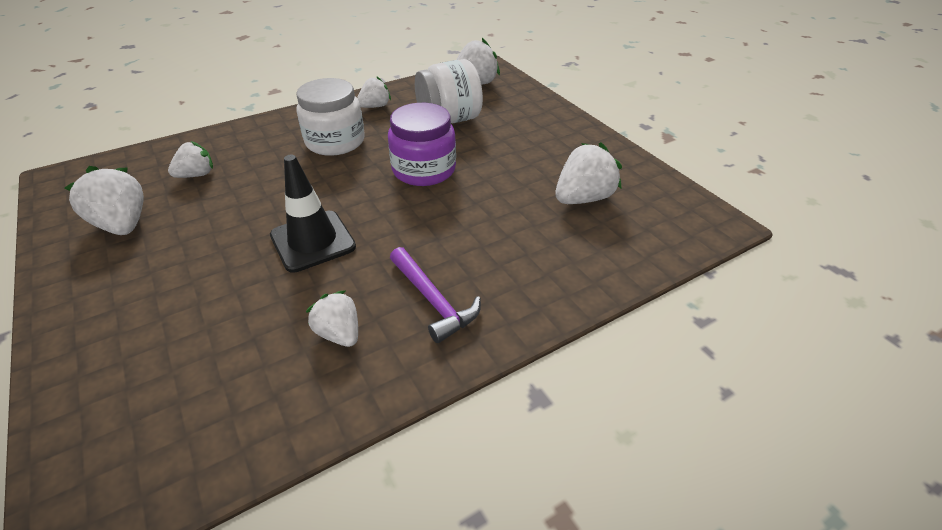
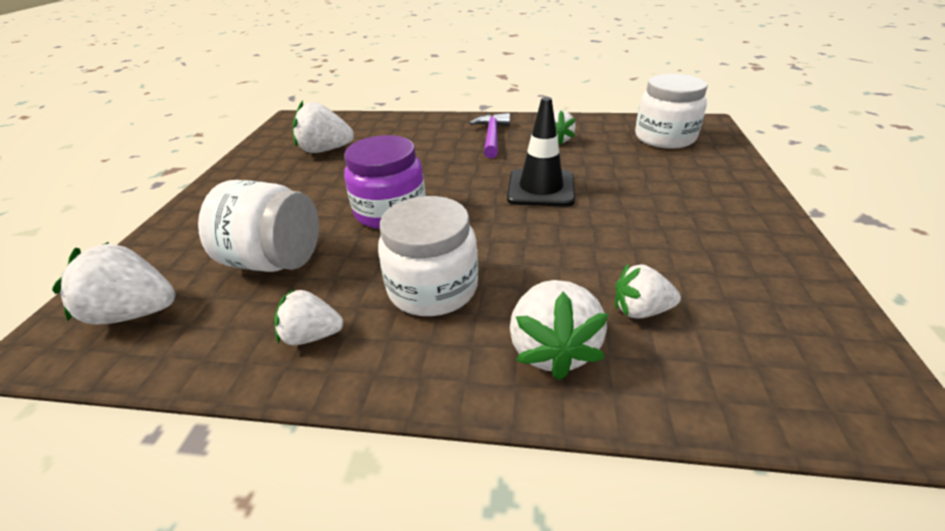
camera: 140 degrees left, 5 degrees down
white strawberry [65,166,144,235] -> white strawberry moved to [510,280,608,380]
none -> white jar [635,74,708,149]

